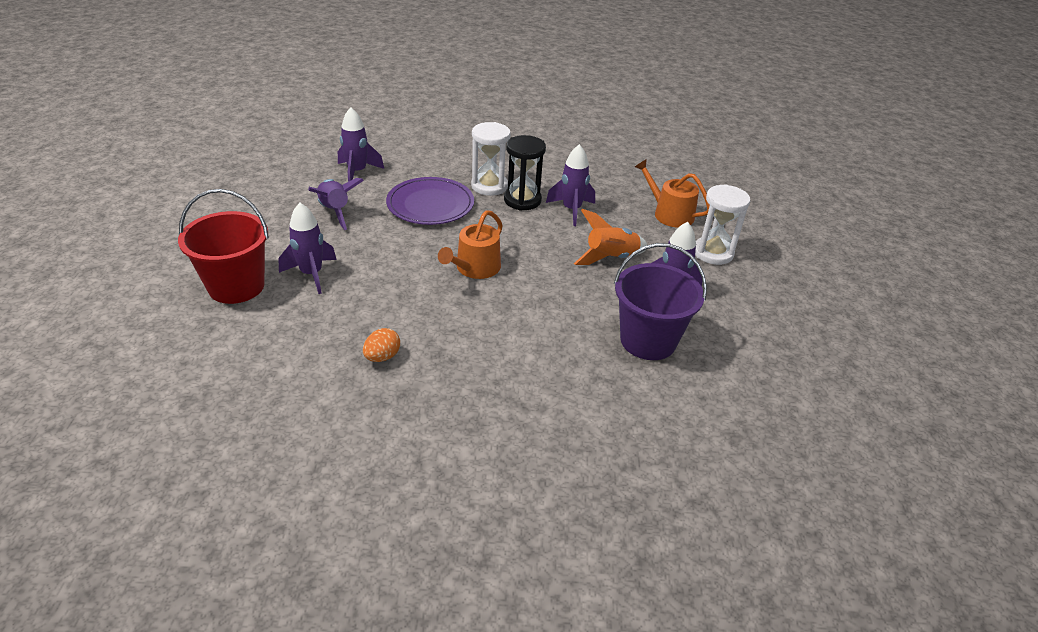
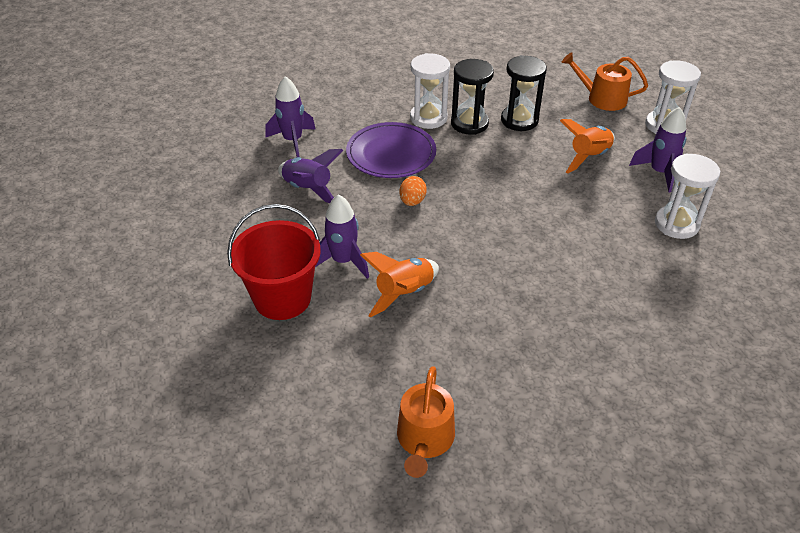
camera: 20 degrees left, 5 degrees up
orange egg [363,328,400,362] -> orange egg moved to [399,176,427,206]
orange watering can [438,210,503,279] -> orange watering can moved to [397,366,455,478]
purple rocket [546,144,595,226] -> black hourglass [501,55,547,131]
purple bucket [614,243,707,360] -> white hourglass [655,154,720,239]
none -> orange rocket [360,252,439,318]

